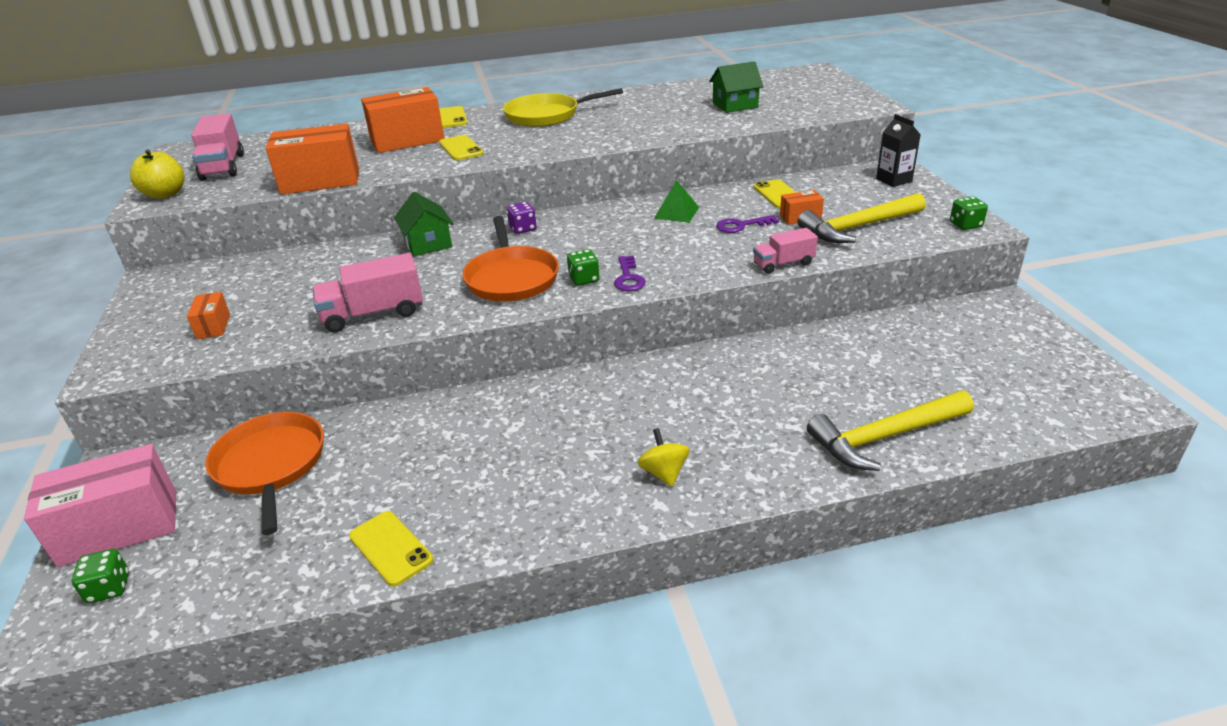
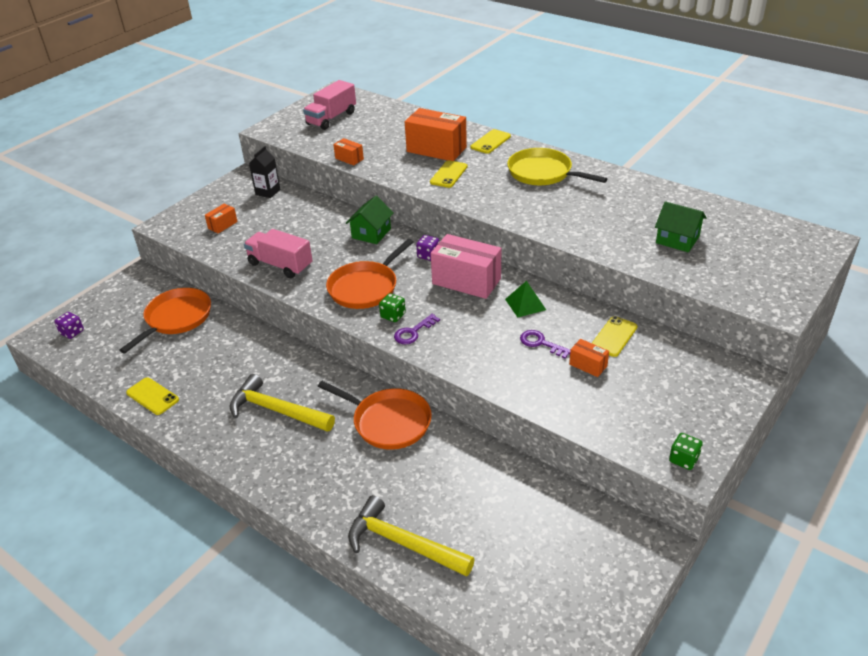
camera: 50 degrees right, 5 degrees up
pink box [24,444,176,567] -> pink box moved to [431,234,501,299]
green dice [72,549,129,603] -> purple dice [54,312,84,339]
yellow apple [130,149,185,199] -> none
orange box [266,124,359,194] -> orange box [333,138,364,166], size x0.48
yellow phone [349,511,433,586] -> yellow phone turned 60 degrees counterclockwise [126,377,179,415]
yellow spinning top [637,428,690,487] -> none
pink truck [753,228,818,274] -> none
yellow hammer [798,193,926,243] -> yellow hammer moved to [230,374,335,432]
black carton [876,114,921,187] -> black carton moved to [249,146,280,198]
none -> orange pan [318,381,432,450]

